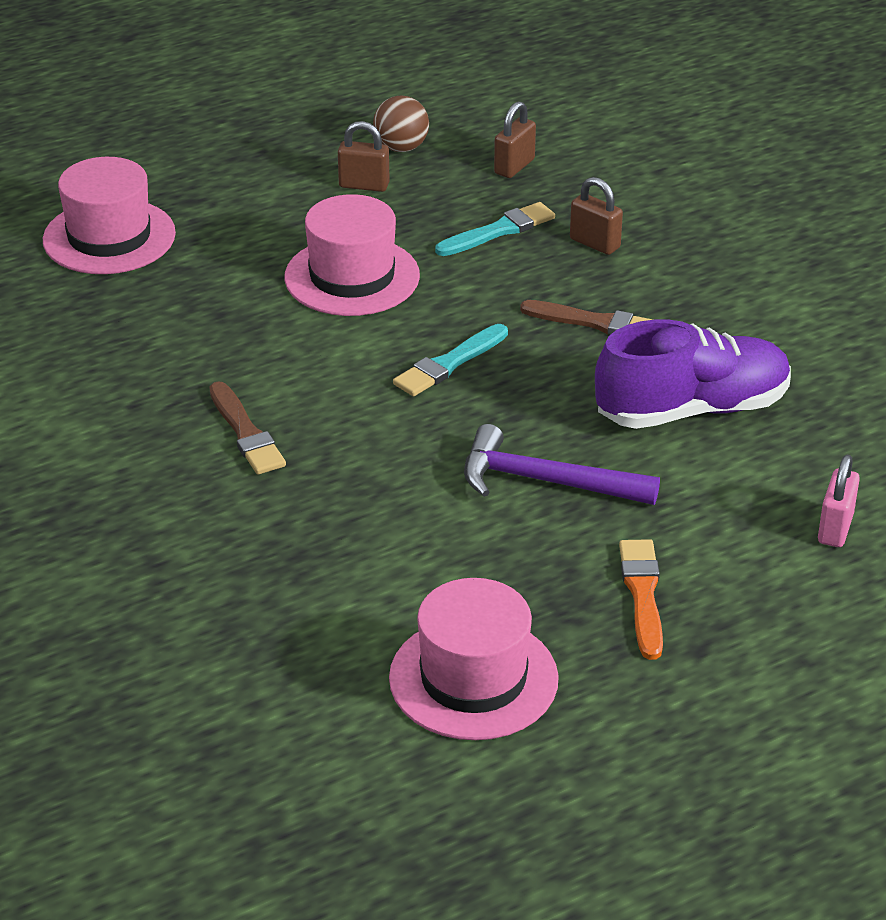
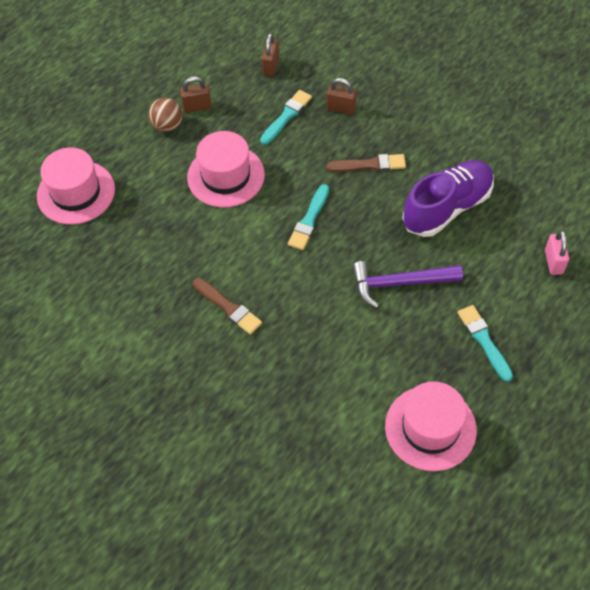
camera: 20 degrees left, 20 degrees up
brown ball [373,95,429,152] -> brown ball moved to [148,98,182,132]
orange brush [619,539,663,660] -> turquoise brush [458,305,513,382]

